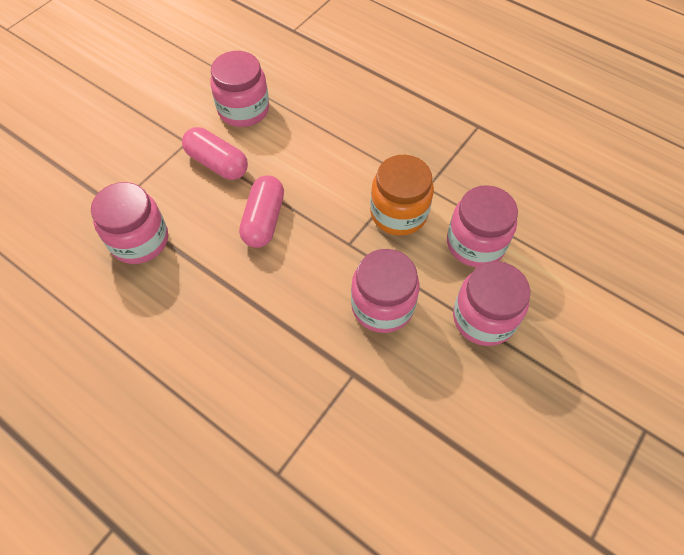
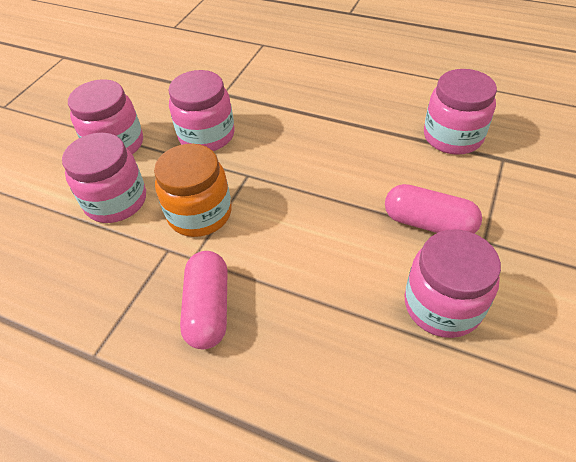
camera: 170 degrees right, 10 degrees down
pink capsule [239,175,284,248] -> pink capsule moved to [180,251,228,349]

